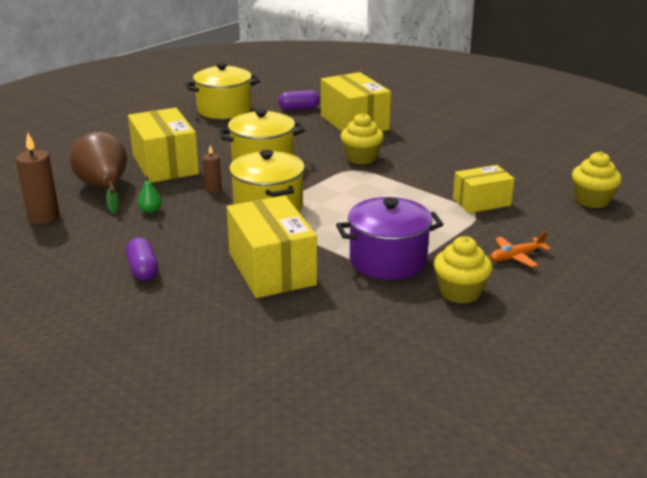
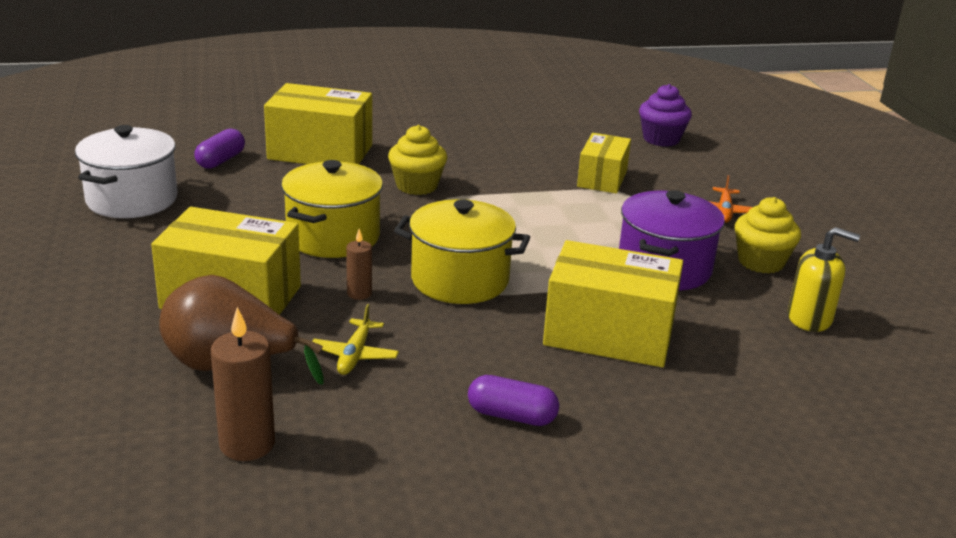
camera: 55 degrees left, 0 degrees up
green pear [138,176,162,213] -> yellow plane [313,304,399,375]
yellow pot [185,63,260,119] -> white pot [75,125,178,218]
yellow cupcake [572,152,622,208] -> purple cupcake [639,84,692,147]
none -> yellow soap dispenser [788,227,860,332]

